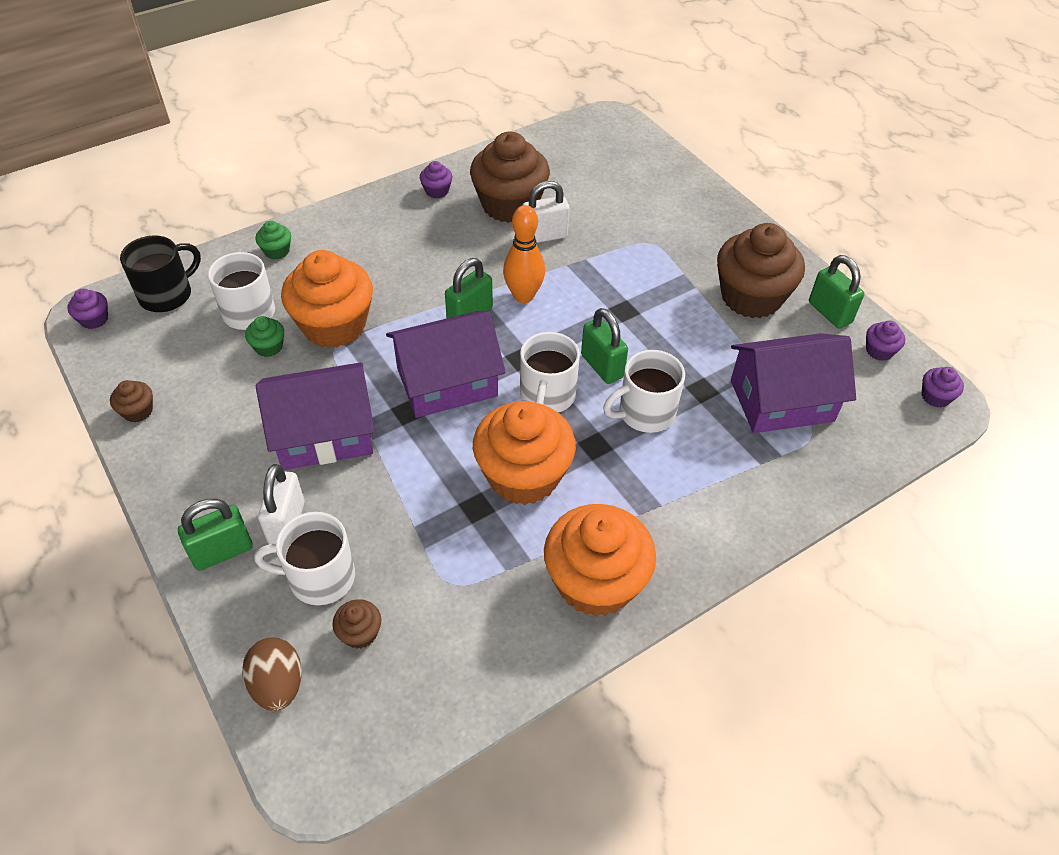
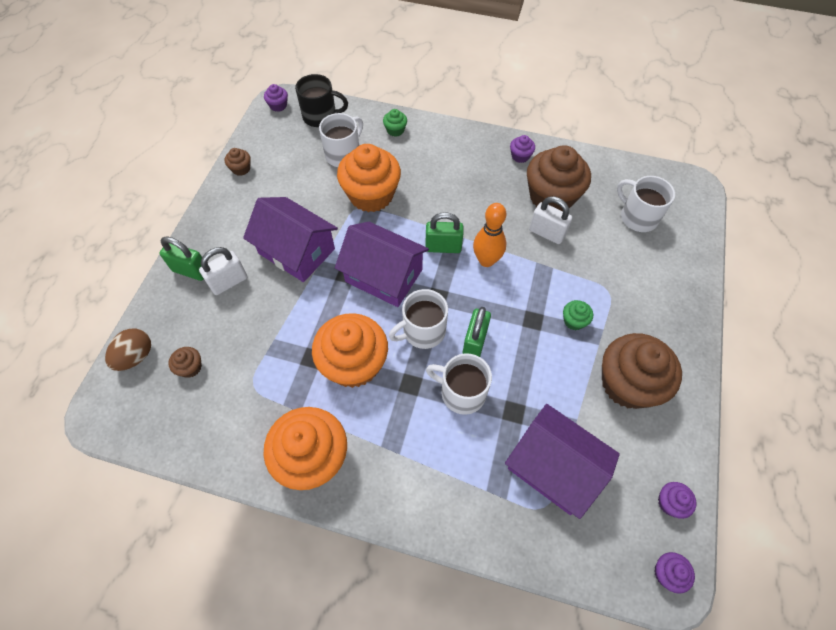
camera: 50 degrees right, 10 degrees up
green cupcake [245,316,284,357] -> green cupcake moved to [563,300,593,330]
white mug [254,512,355,605] -> white mug moved to [617,176,675,232]
green padlock [809,255,864,329] -> none

